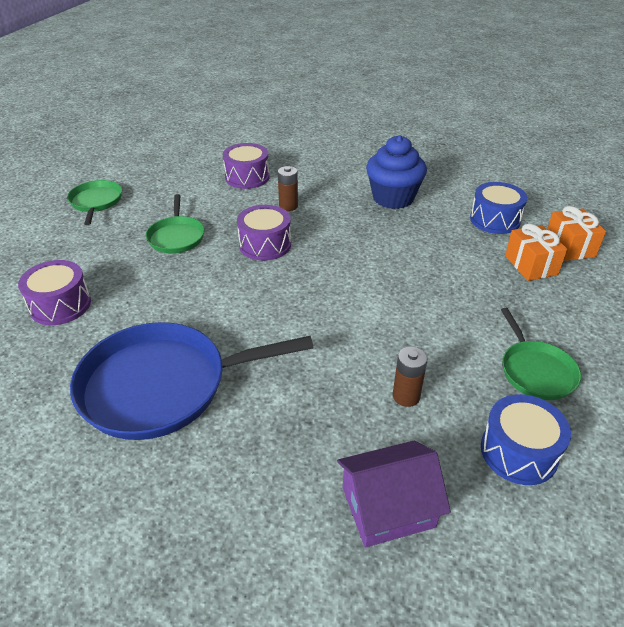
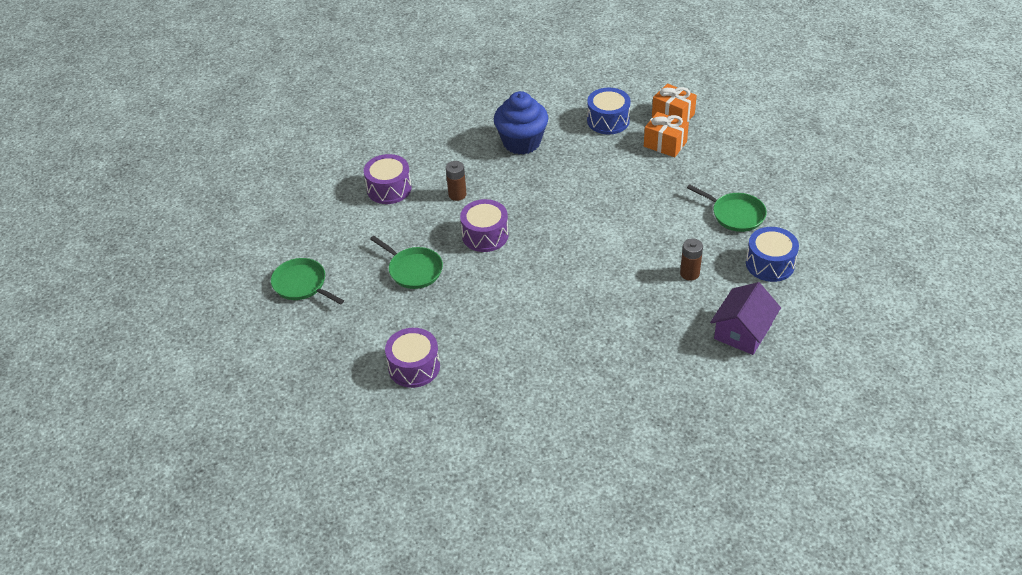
camera: 40 degrees left, 5 degrees up
blue pan [70,322,314,440] -> none

